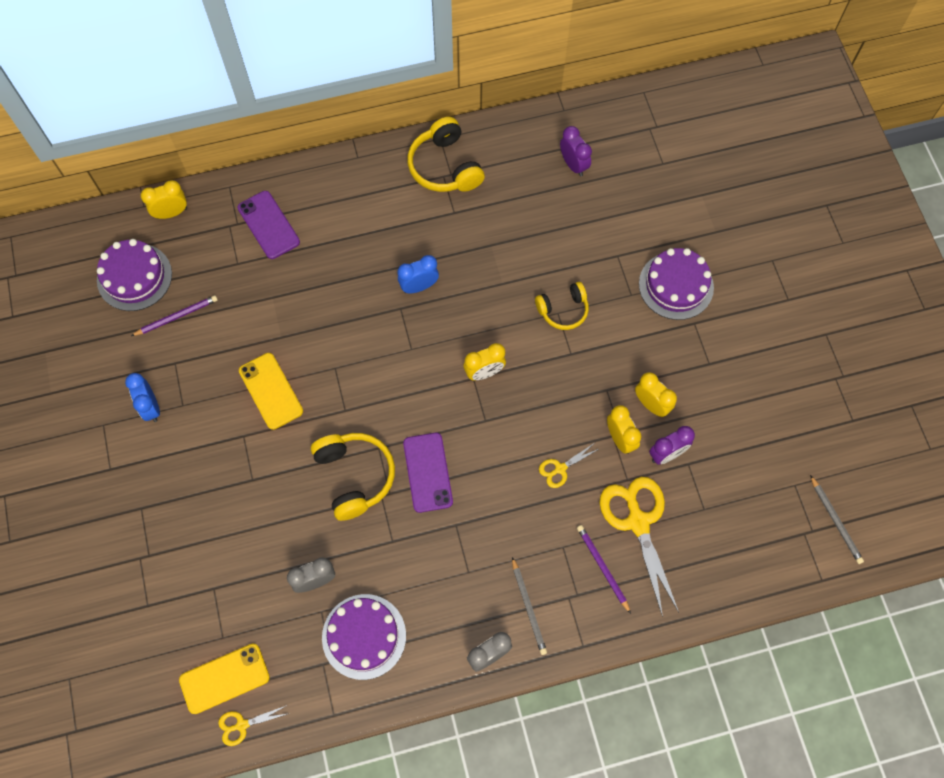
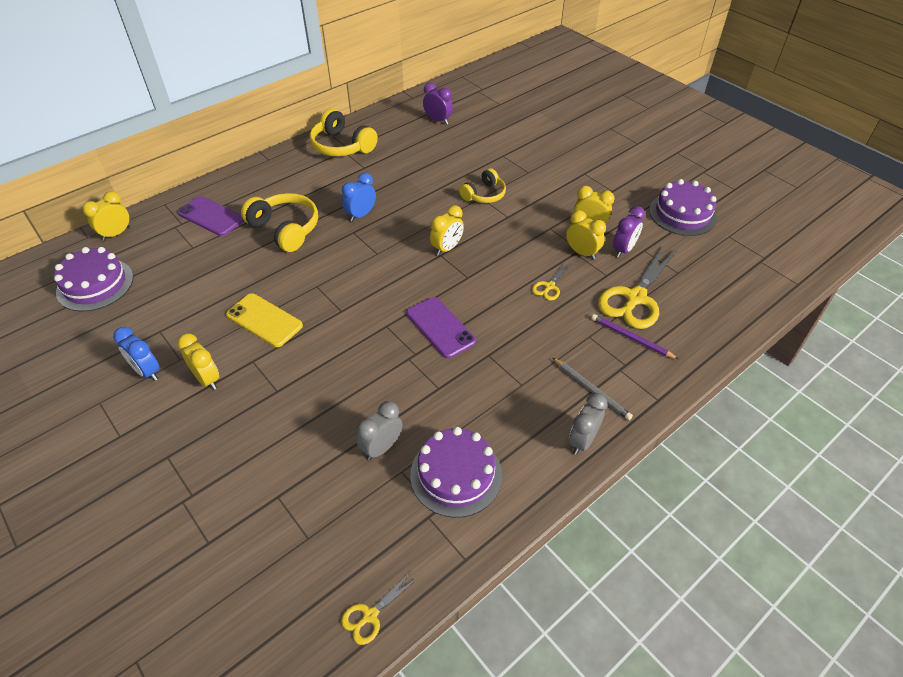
camera: 25 degrees left, 20 degrees down
purple pencil [131,295,218,336] -> none
yellow phone [179,643,270,714] -> none
yellow headphones [311,433,395,521] -> yellow headphones moved to [241,193,318,252]
yellow scissors [600,477,679,617] -> yellow scissors turned 105 degrees counterclockwise [598,246,677,329]
purple cake [639,248,714,320] -> purple cake moved to [649,179,717,236]
grey pencil [810,475,864,564] -> none
none -> yellow clock [177,333,219,390]

